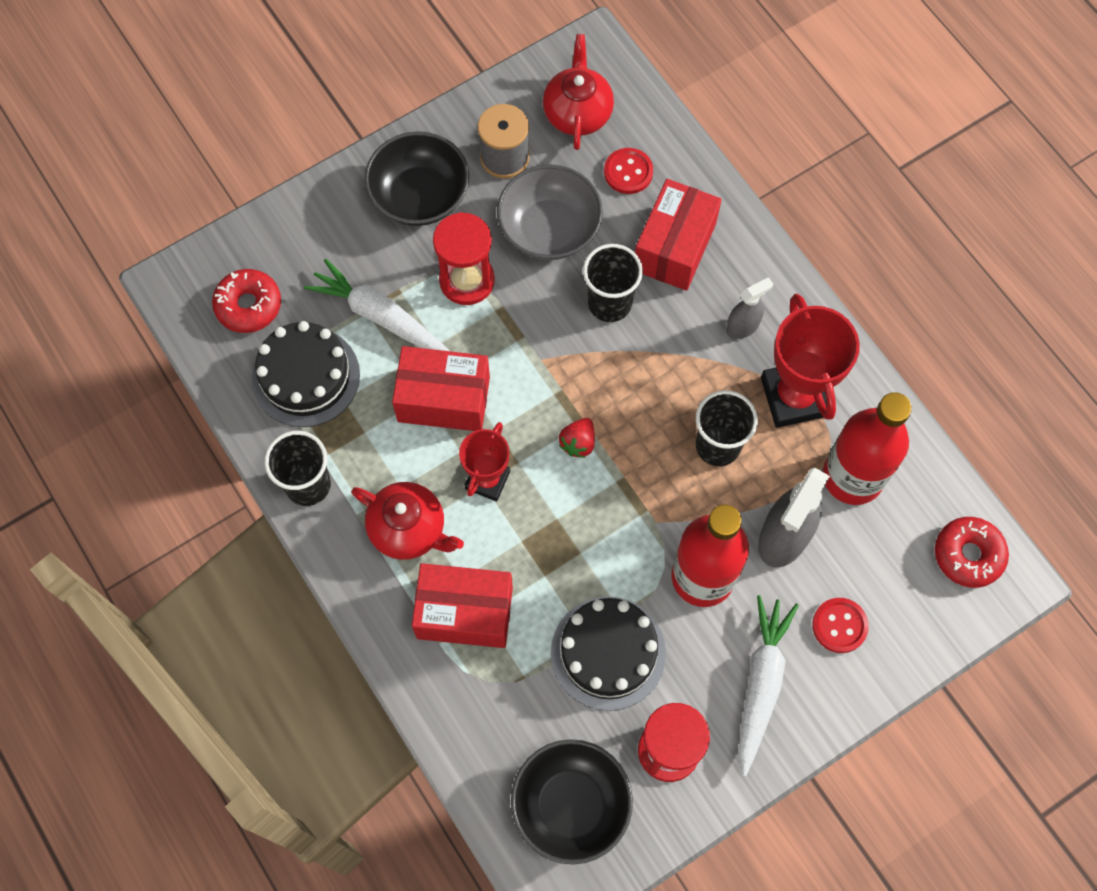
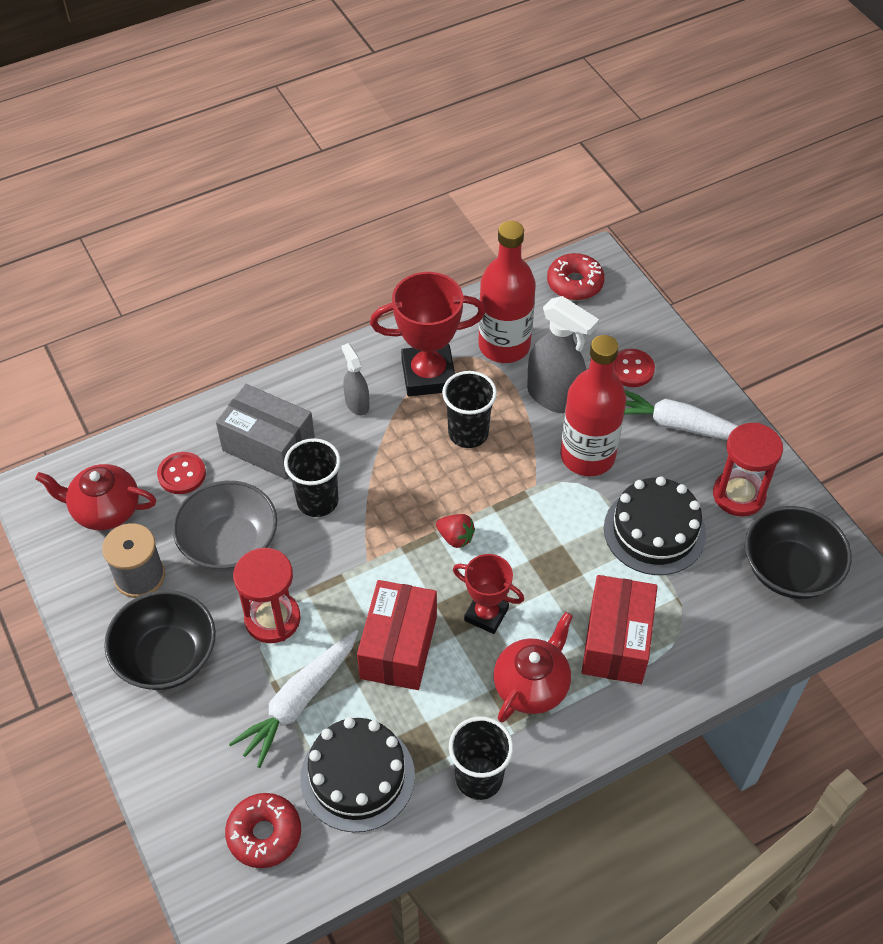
camera: 85 degrees left, 15 degrees down
red box [635,179,722,291] -> grey box [216,384,315,480]

